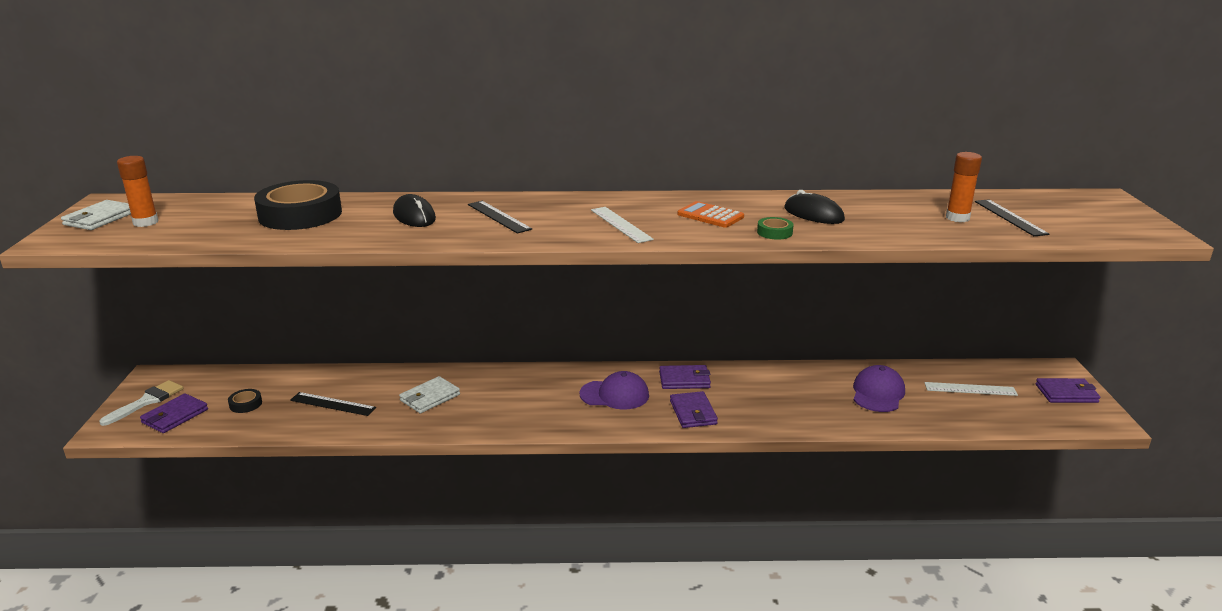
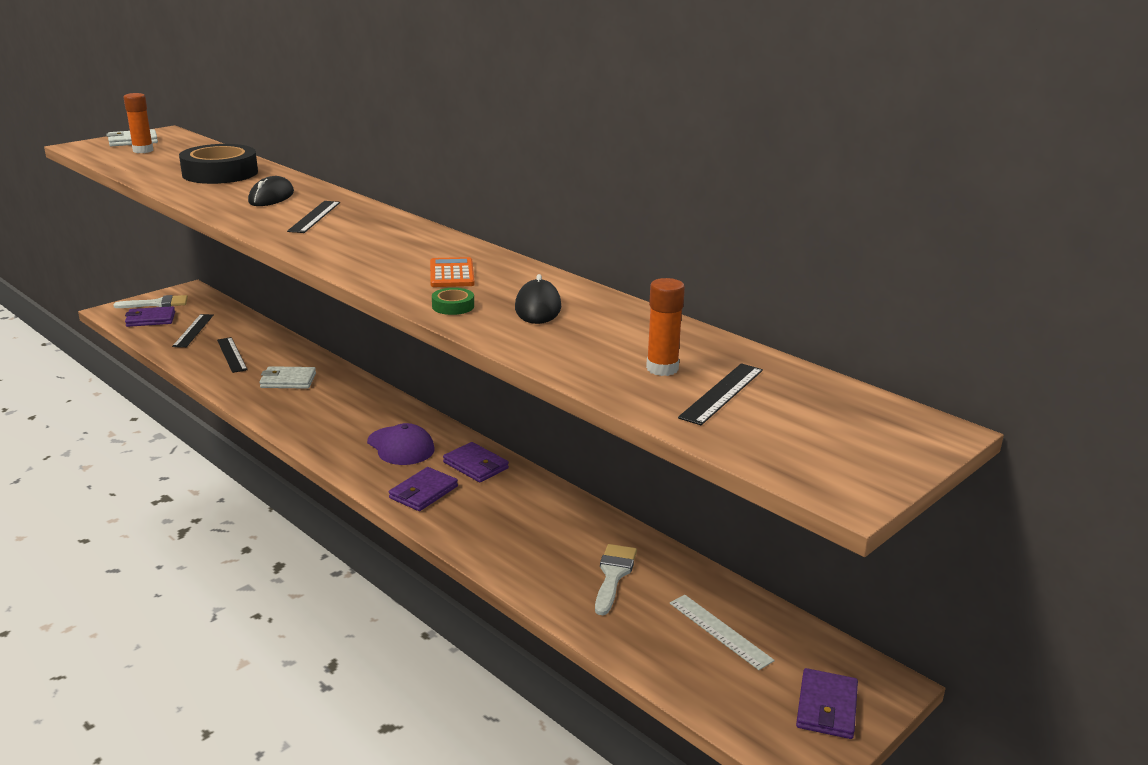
camera: 45 degrees right, 0 degrees up
black tape [228,389,262,413] -> black ruler [172,314,214,347]
white ruler [591,207,654,243] -> none
purple cap [853,365,905,412] -> white brush [595,544,637,615]
purple wallet [1036,378,1100,403] -> purple wallet turned 60 degrees clockwise [796,668,858,739]

